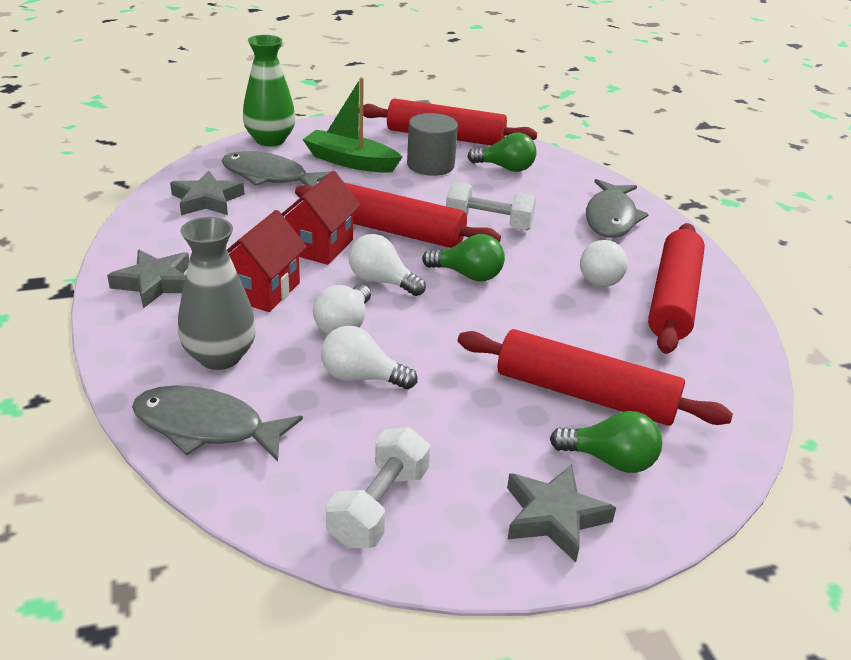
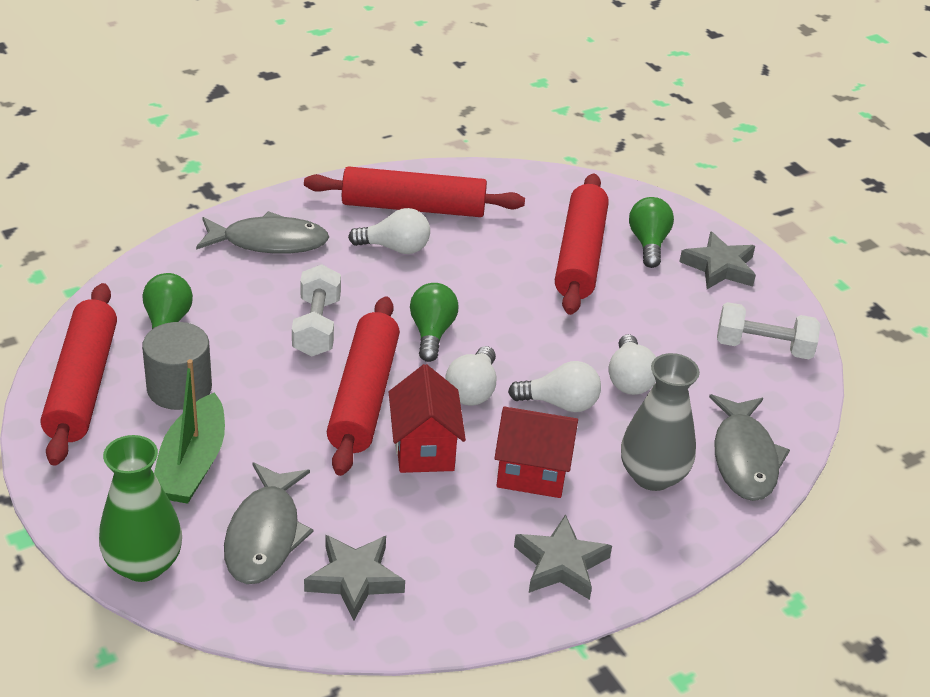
camera: 105 degrees left, 5 degrees up
red house [282,171,361,265] -> red house turned 75 degrees clockwise [389,364,466,473]

